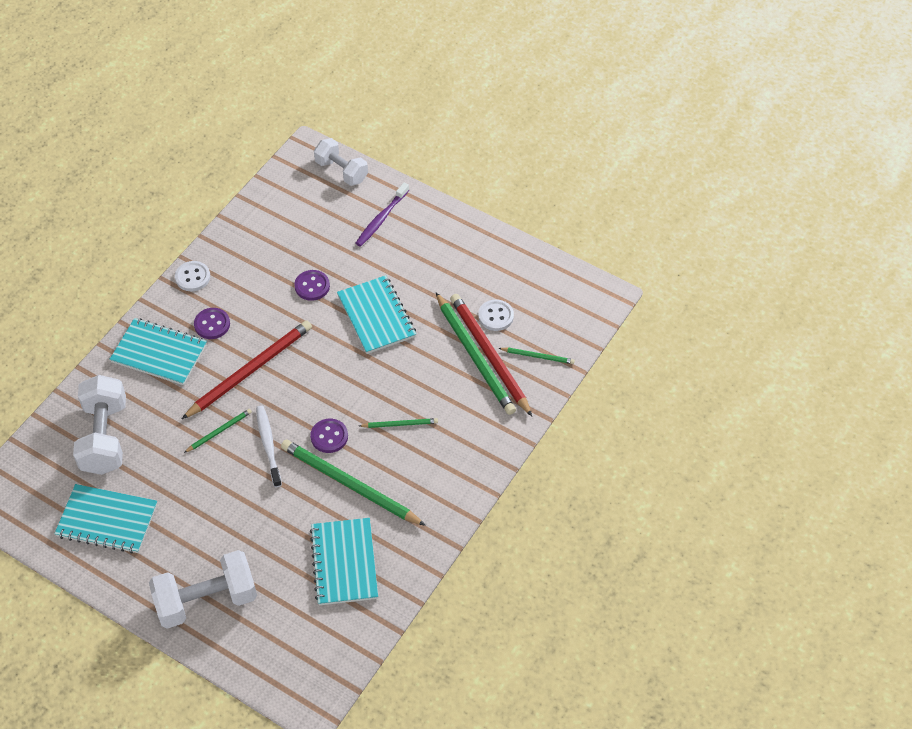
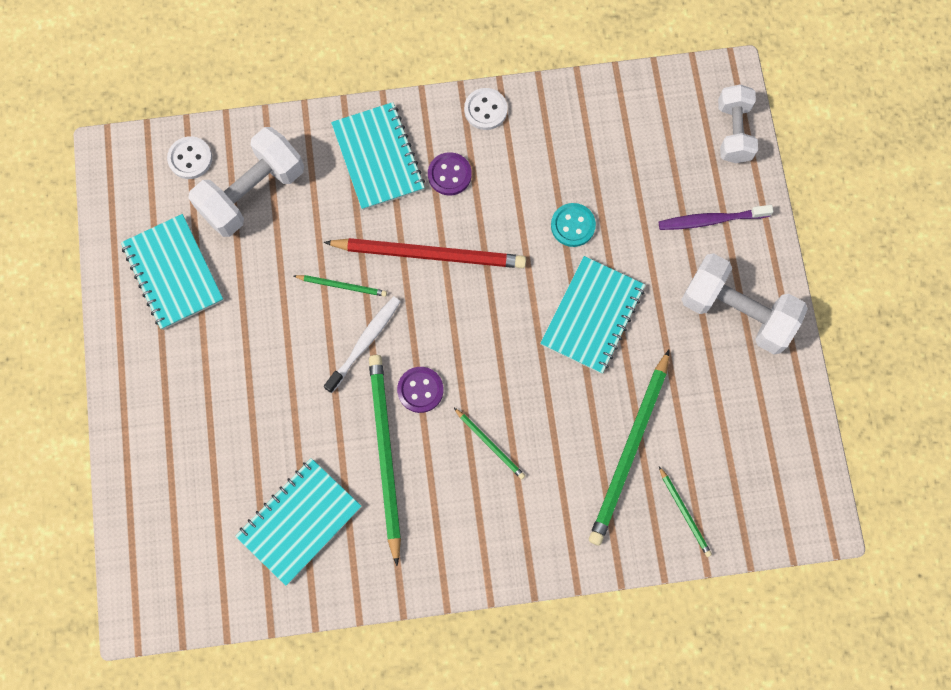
camera: 50 degrees right, 20 degrees up
white dumbbell [149,550,257,629] -> white dumbbell moved to [681,253,808,354]
purple button [294,270,330,301] -> turquoise button [551,203,596,247]
red pencil [450,294,532,416] -> none
white button [478,300,514,331] -> white button moved to [167,136,212,179]

